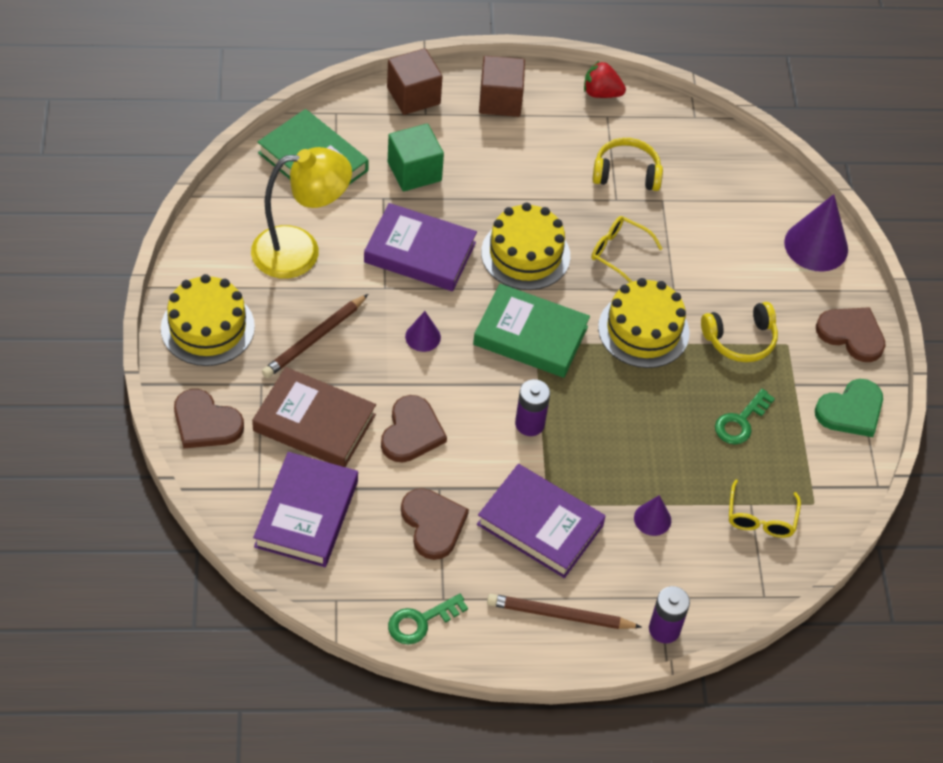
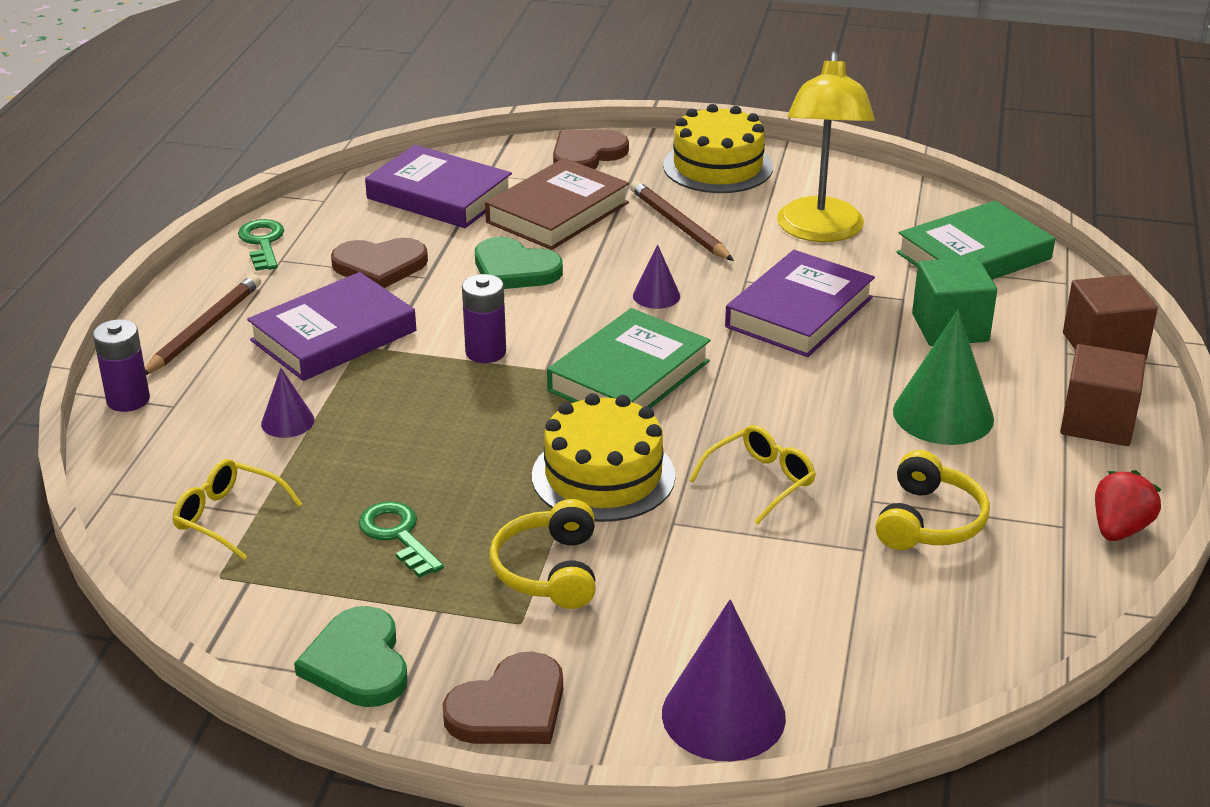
camera: 110 degrees right, 20 degrees down
brown heart [381,395,447,463] -> green heart [475,237,563,289]
yellow cake [481,203,570,290] -> none
none -> green cone [893,310,994,445]

